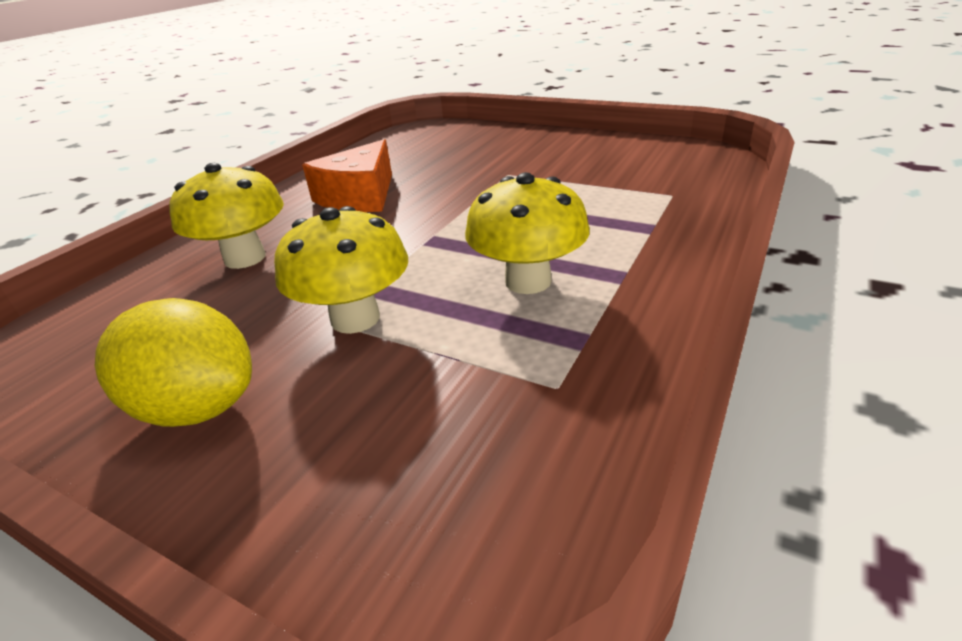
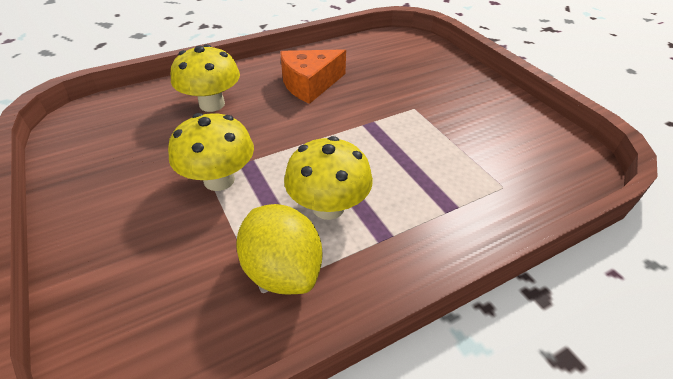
camera: 30 degrees right, 10 degrees up
yellow lemon [95,298,252,427] -> yellow lemon moved to [236,204,322,294]

